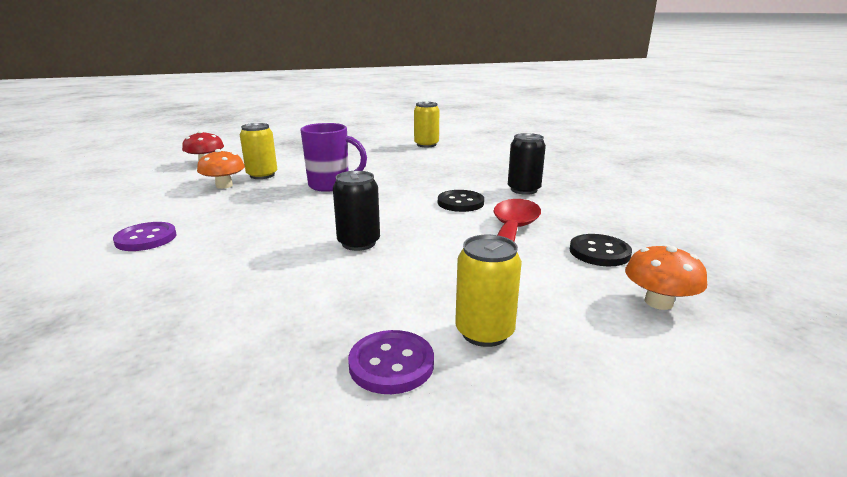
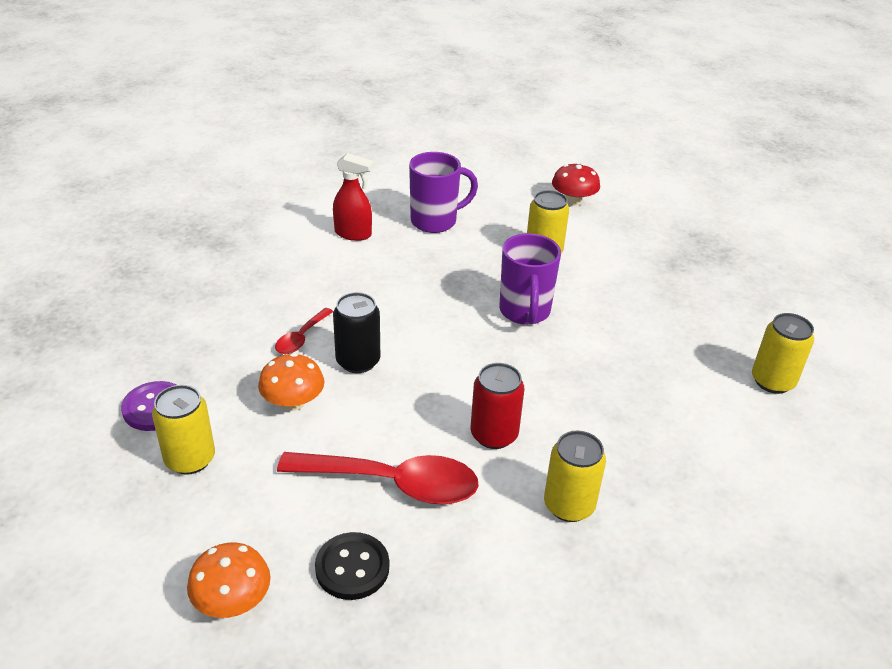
camera: 80 degrees right, 15 degrees up
purple button [113,222,177,251] -> red spray bottle [333,153,374,241]
orange mushroom [197,149,245,189] -> orange mushroom moved to [258,353,324,411]
black button [438,190,484,212] -> red can [471,363,524,449]
black can [508,133,546,195] -> yellow can [544,430,606,522]
none -> red spoon [275,308,333,354]
none -> purple mug [409,152,478,233]

